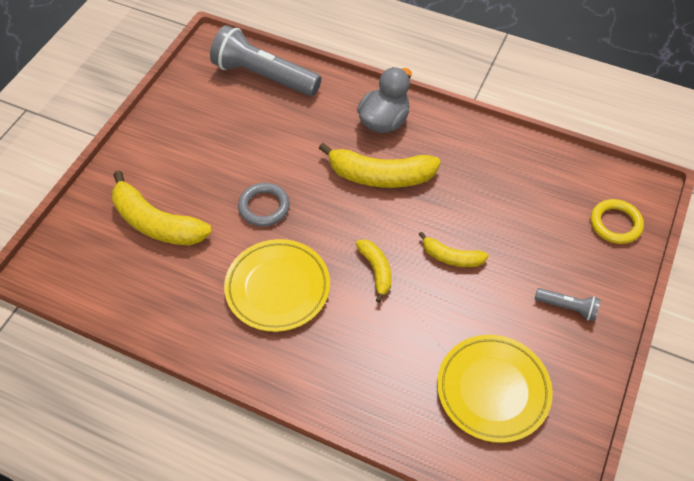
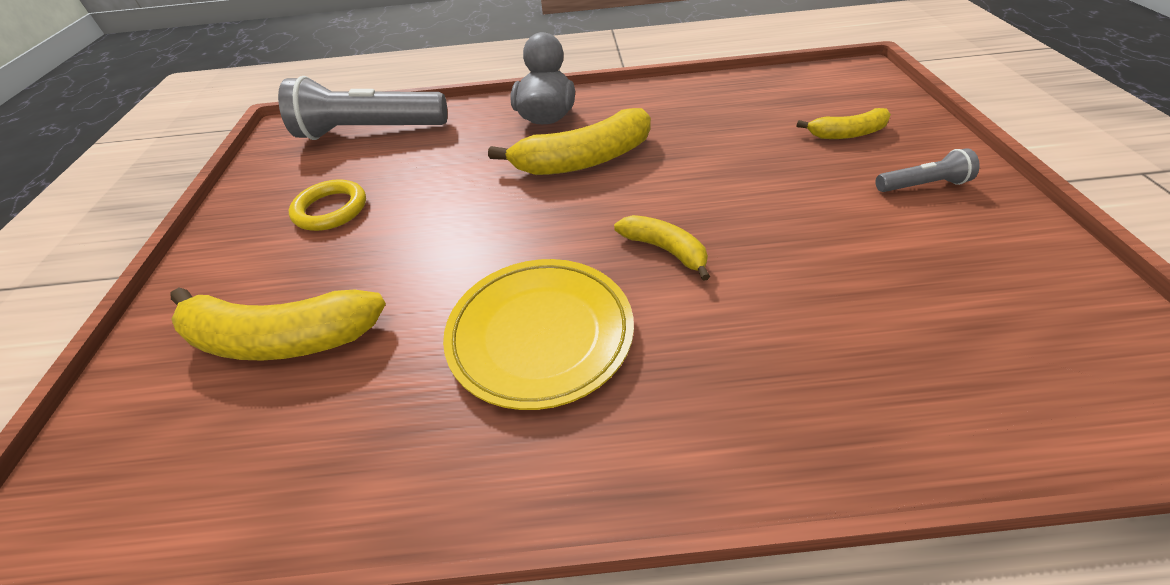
camera: 25 degrees left, 10 degrees down
grey ring [238,183,290,227] -> none
yellow banana [418,232,488,267] -> yellow banana moved to [796,108,891,139]
yellow plate [437,335,553,443] -> none
yellow ring [590,199,644,244] -> yellow ring moved to [289,179,366,231]

